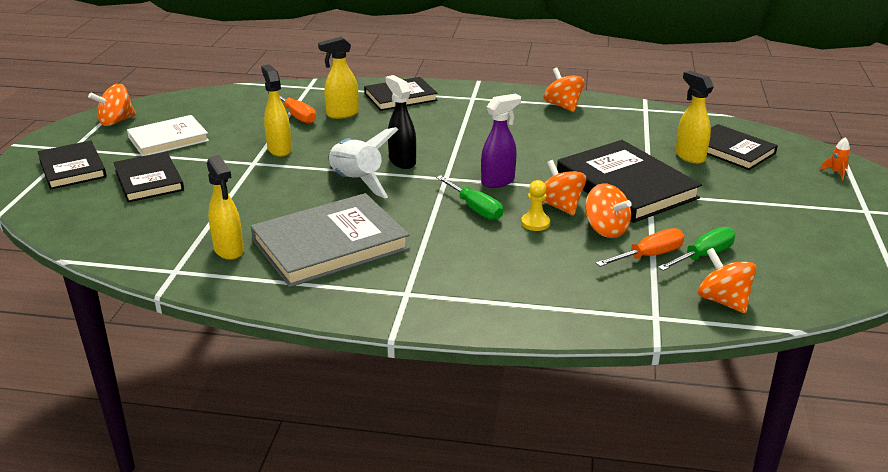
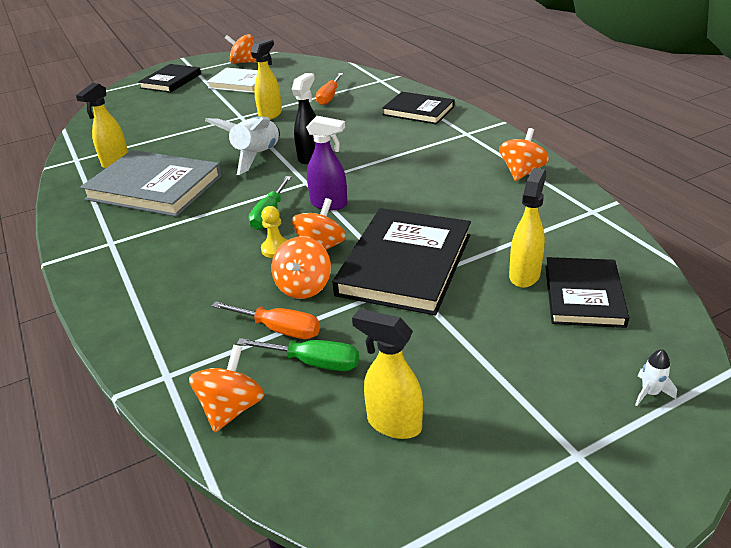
camera: 55 degrees right, 5 degrees up
black book [113,152,184,202] -> none
yellow spray bottle [318,37,359,119] -> yellow spray bottle moved to [352,309,423,439]
orange rocket [820,137,850,181] -> white rocket [635,349,677,406]

